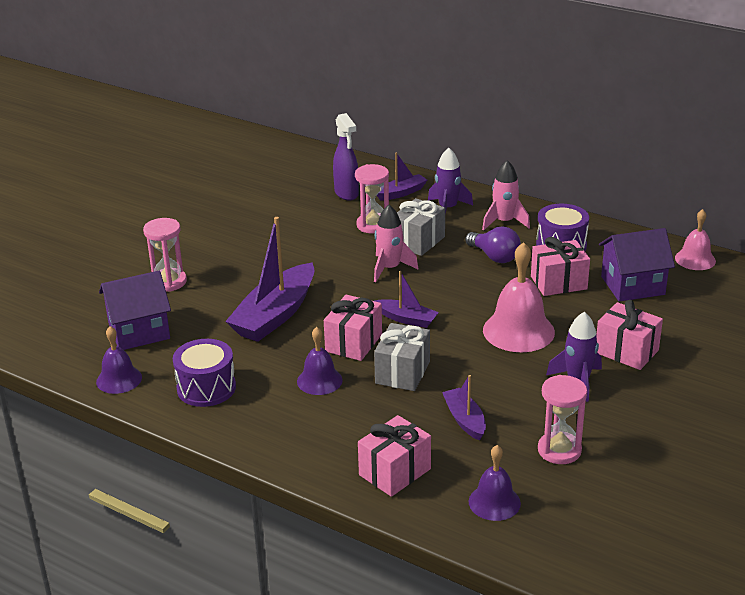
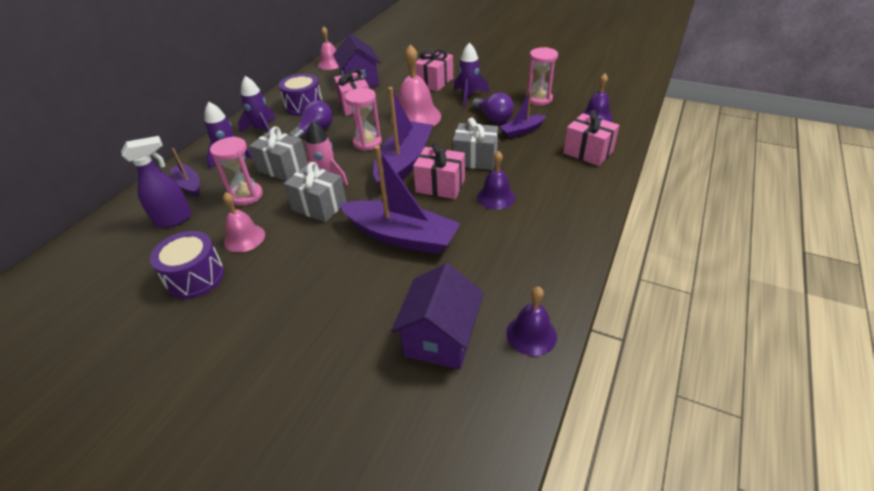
camera: 95 degrees left, 10 degrees up
purple house [99,271,171,350] -> purple house turned 45 degrees clockwise [391,263,484,370]
pink hourglass [143,218,187,292] -> pink hourglass moved to [345,88,382,151]
purple drum [173,339,236,407] -> purple drum moved to [150,231,225,299]
purple boat [375,271,439,328] -> purple boat [373,87,433,187], size x1.94
pink rocket [482,160,530,231] -> purple rocket [238,76,276,133]
none -> pink bell [223,192,265,252]
none -> grey gift [284,162,347,223]
none -> purple light bulb [472,93,514,123]

